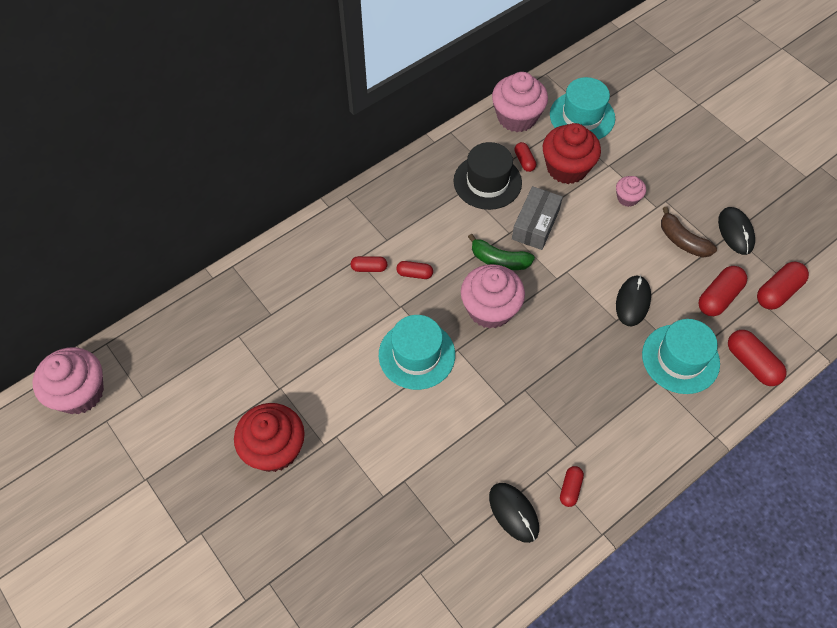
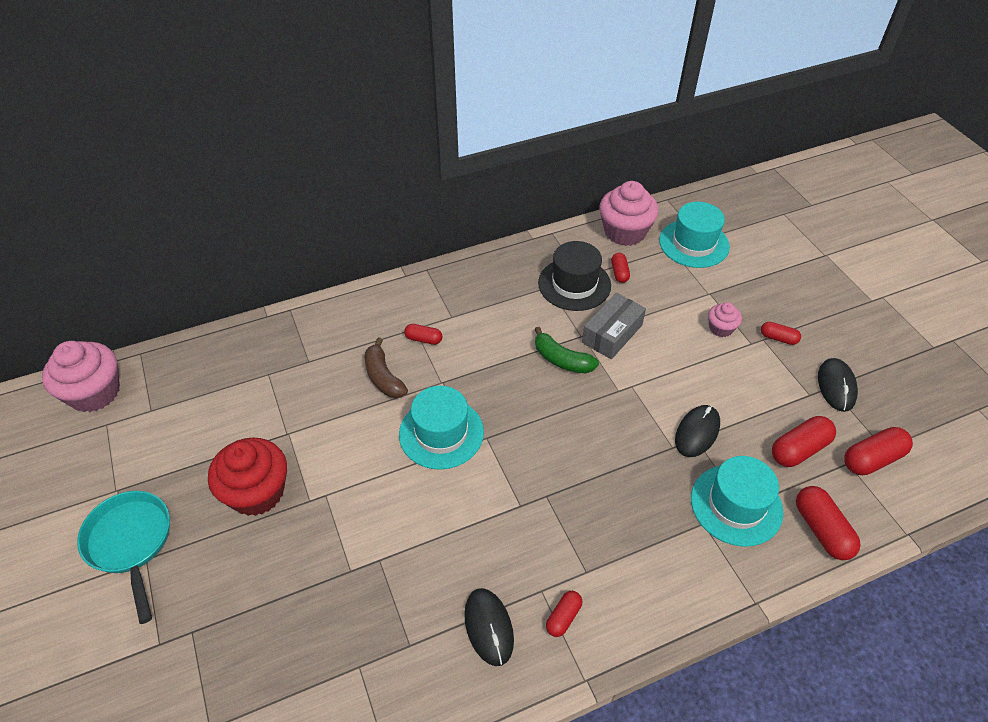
camera: 15 degrees right, 10 degrees down
red capsule [396,261,433,279] -> red capsule moved to [761,322,801,345]
pink cupcake [461,264,525,329] -> none
red cupcake [543,123,601,184] -> none
brown banana [661,207,717,257] -> brown banana moved to [365,338,408,398]
none -> turquoise pan [77,491,170,624]

